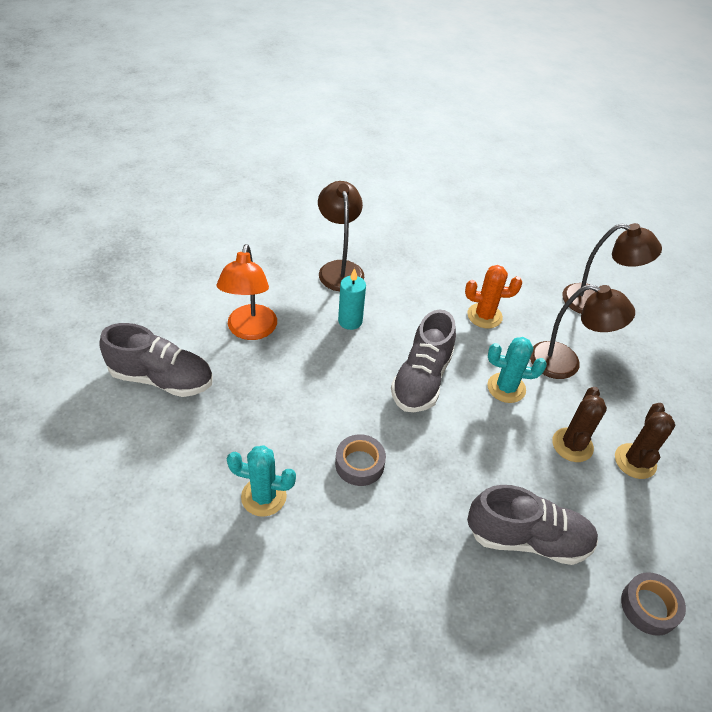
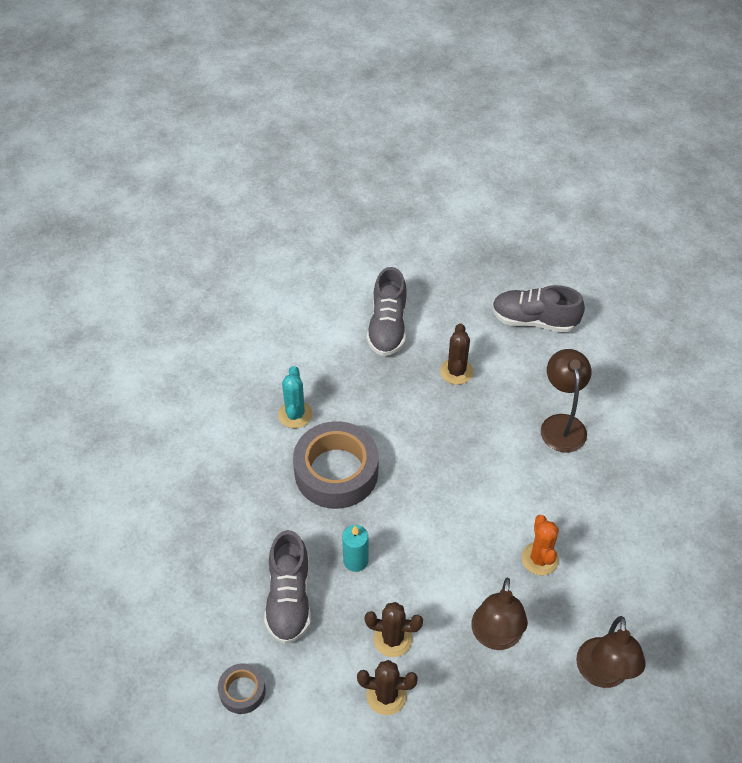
camera: 85 degrees right, 5 degrees up
orange lamp [217,244,277,340] -> brown cactus [440,323,473,385]
brown lamp [318,181,364,291] -> brown lamp turned 75 degrees counterclockwise [541,349,591,453]
grey tape [335,434,386,486] -> grey tape [293,421,378,509], size x2.08
turquoise candle [338,268,366,330] -> turquoise candle moved to [342,525,368,572]
grey shoe [391,309,456,412] -> grey shoe moved to [492,285,585,333]
turquoise cactus [487,337,546,403] -> none

